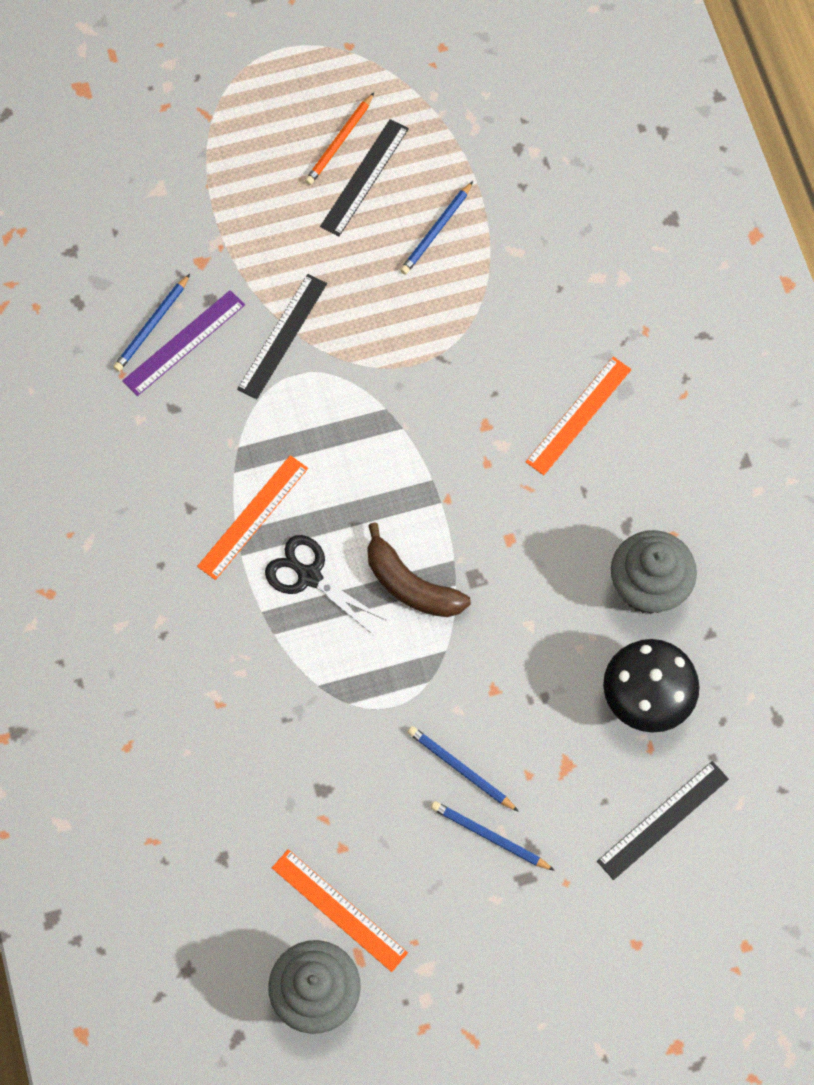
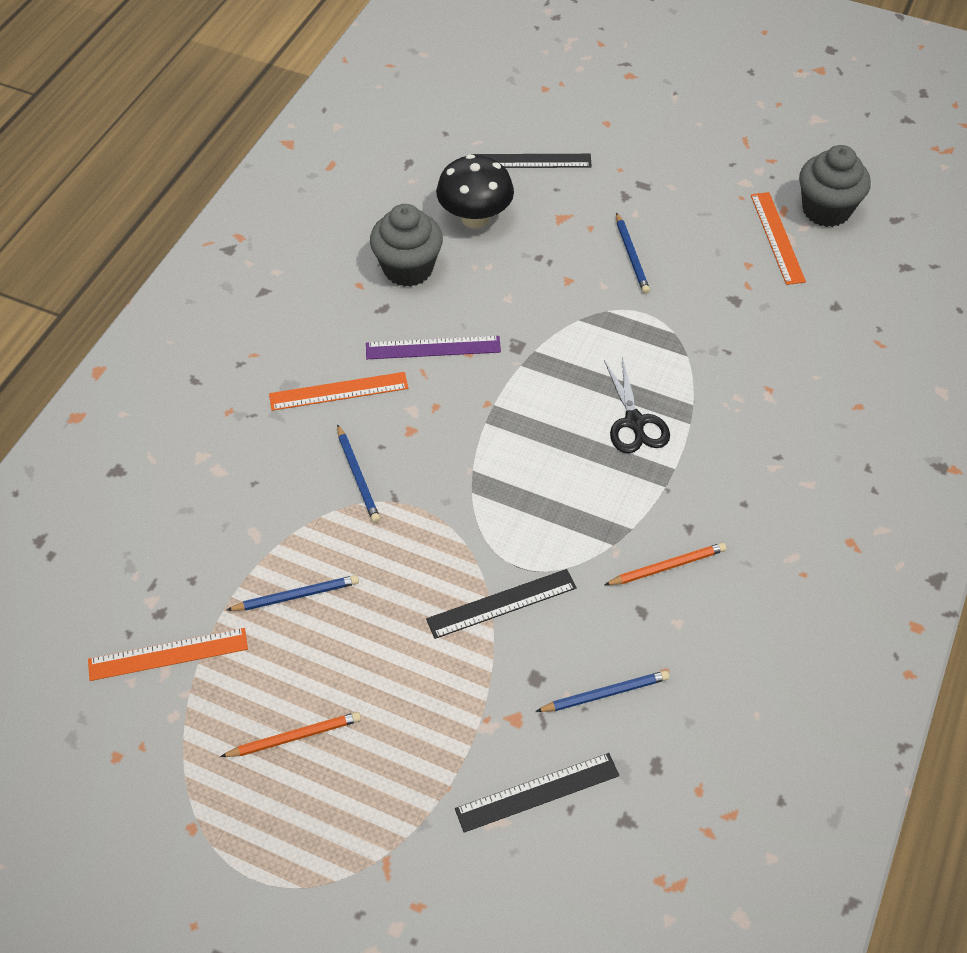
camera: 140 degrees left, 15 degrees down
purple ruler [122,290,245,396] -> purple ruler moved to [366,336,501,359]
orange ruler [197,455,308,580] -> orange ruler moved to [88,628,248,681]
black ruler [320,119,409,236] -> black ruler moved to [455,753,619,833]
brown banana [367,522,471,617] -> none
blue pencil [431,801,555,871] -> blue pencil moved to [337,424,380,523]
none -> orange pencil [604,543,726,585]

